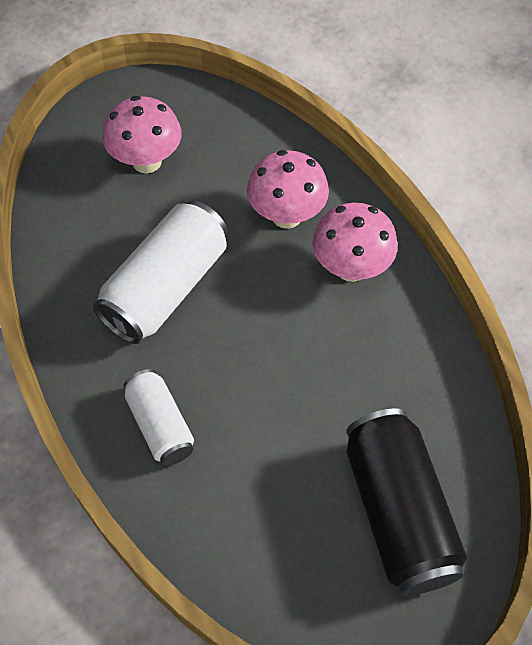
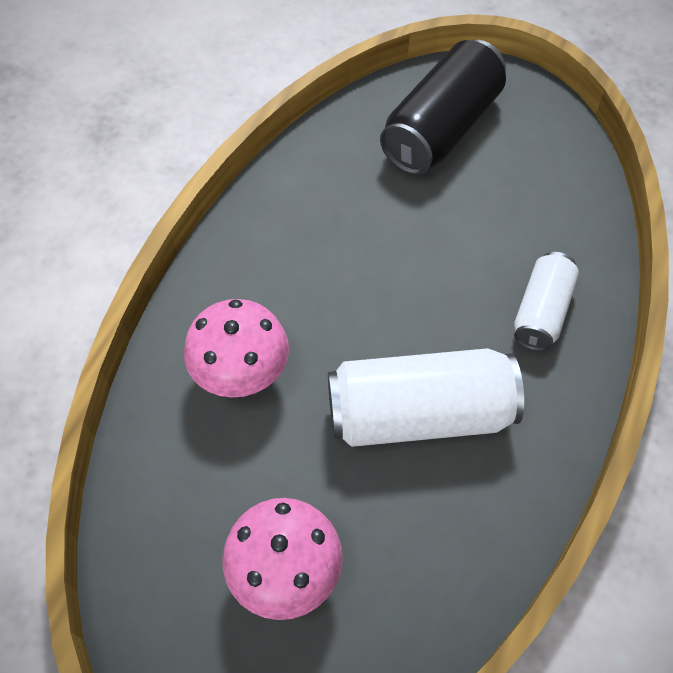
camera: 130 degrees left, 0 degrees up
pink mushroom [312,203,398,282] -> none

